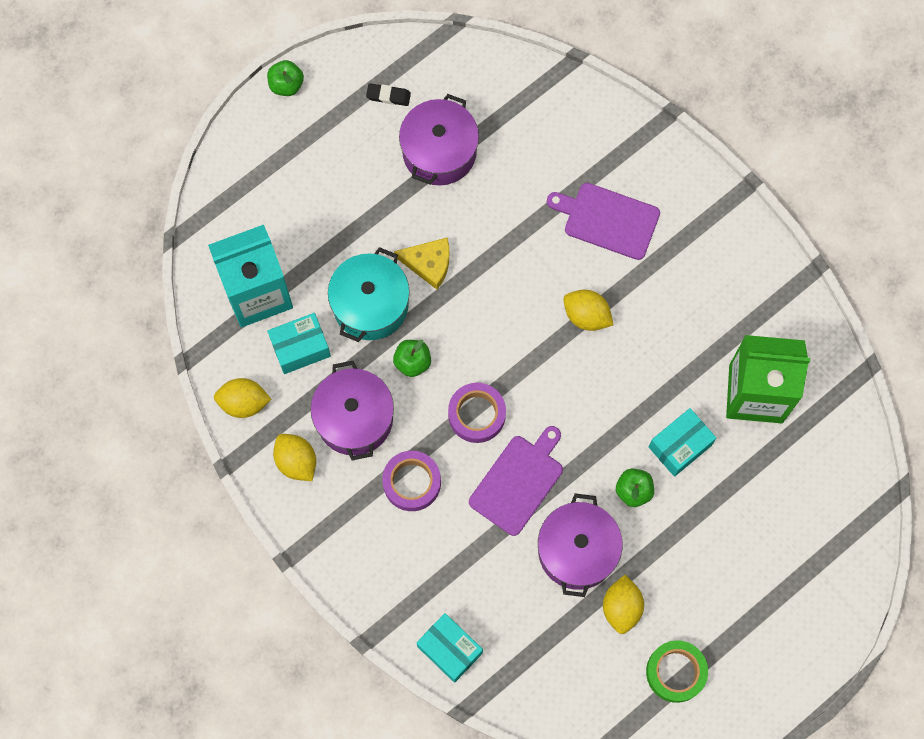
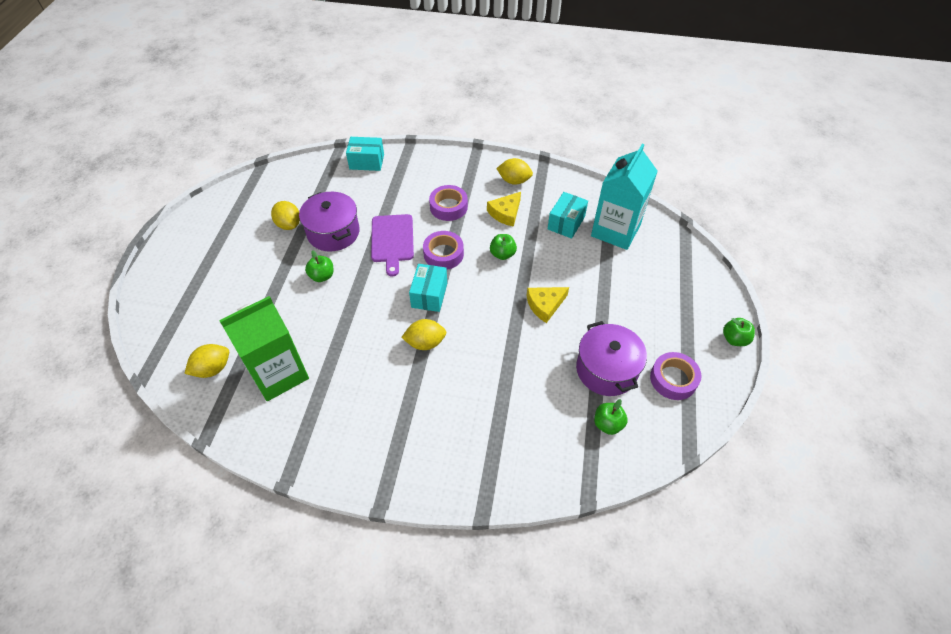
camera: 140 degrees right, 20 degrees down
yellow lemon [214,378,272,418] -> yellow lemon moved to [184,344,229,378]
purple pot [311,361,394,461] -> yellow cheese [487,192,521,227]
turquoise pot [328,247,410,342] -> none
black eraser [366,83,411,106] -> purple tape [650,352,701,400]
purple cutting board [547,183,660,260] -> none
green tape [646,640,708,703] -> none
turquoise box [649,408,716,477] -> turquoise box moved to [409,264,447,312]
none -> green apple [594,399,628,435]

